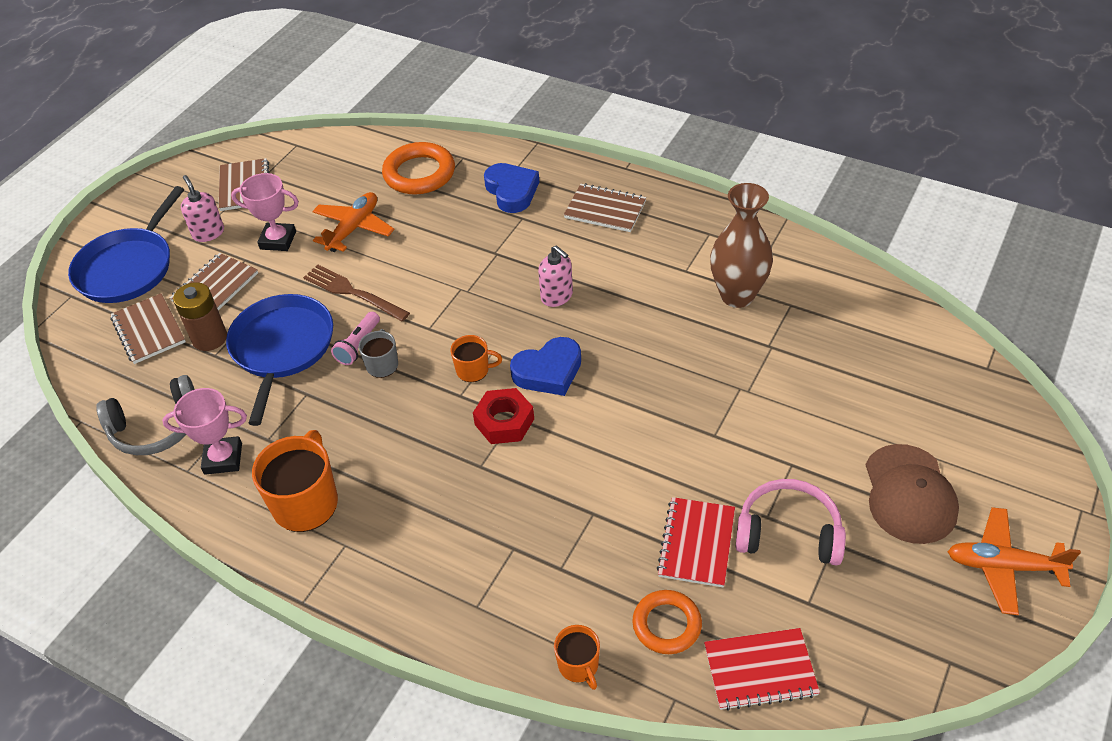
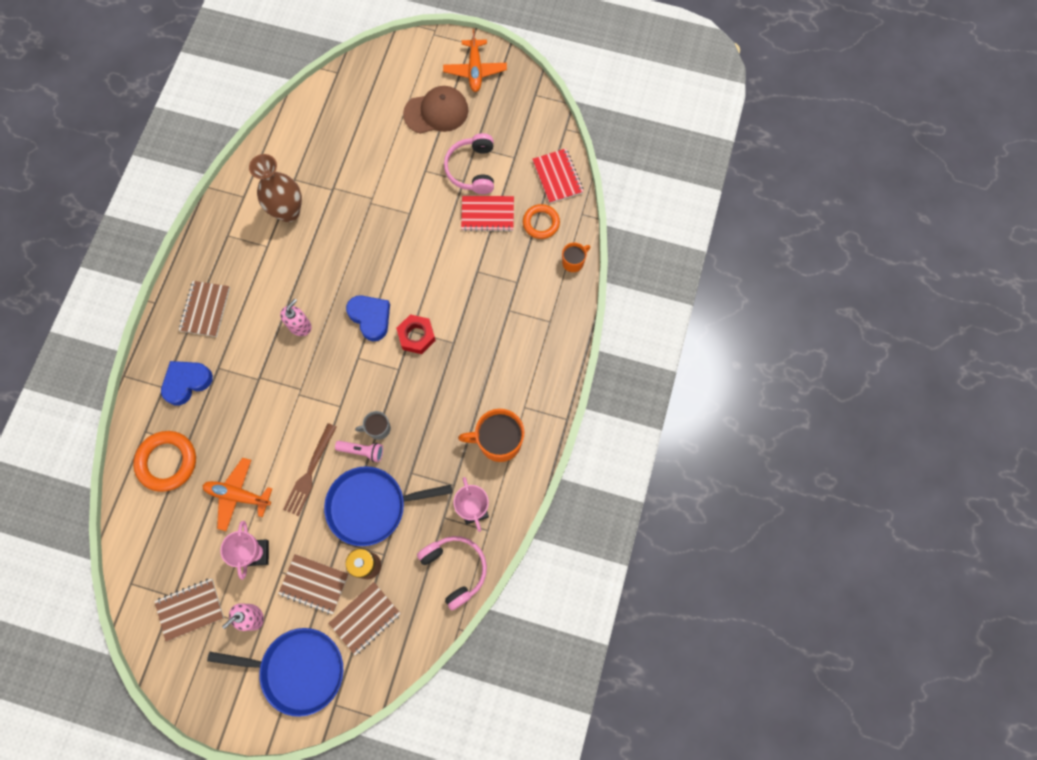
camera: 105 degrees left, 25 degrees up
grey headphones [96,375,195,455] -> pink headphones [417,536,487,610]
orange mug [450,335,502,382] -> none

